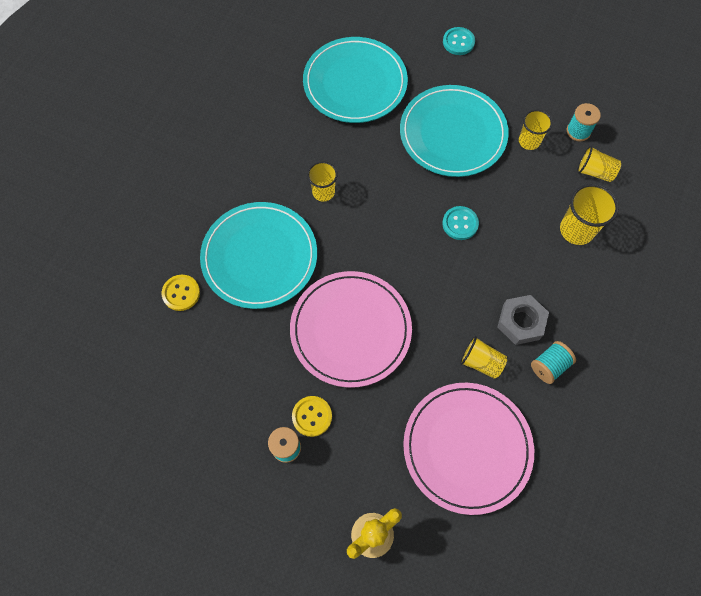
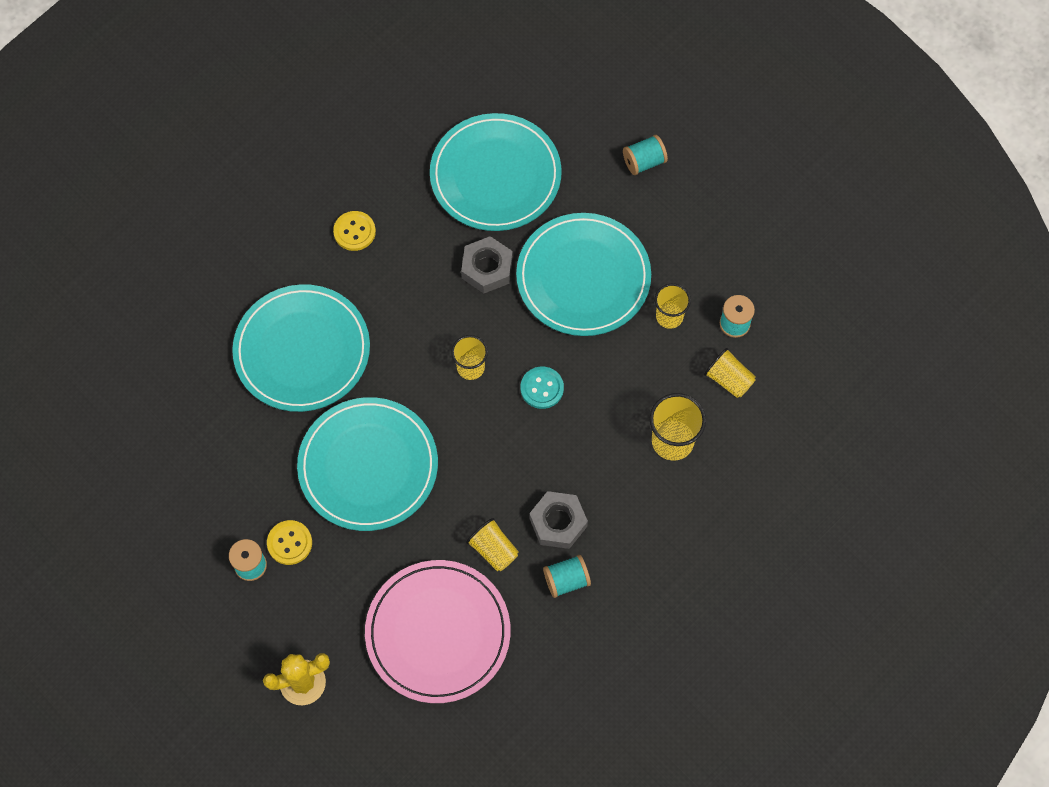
camera: 20 degrees right, 0 degrees up
yellow button [162,275,200,311] -> yellow button moved to [333,211,376,251]
pink plate [290,271,412,388] -> turquoise plate [297,397,438,531]
yellow cup [307,161,338,202] -> yellow cup moved to [451,335,488,380]
turquoise button [443,27,475,55] -> turquoise spool [623,135,668,175]
none -> grey nut [461,236,513,293]

